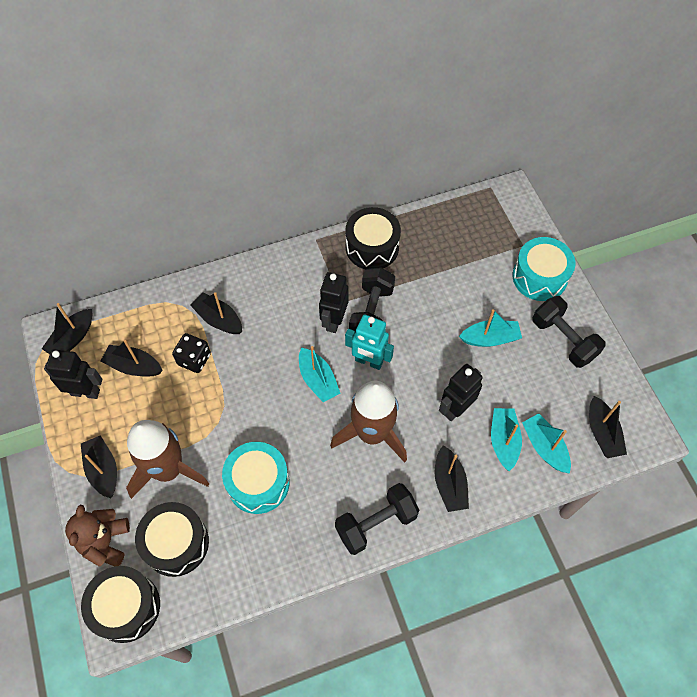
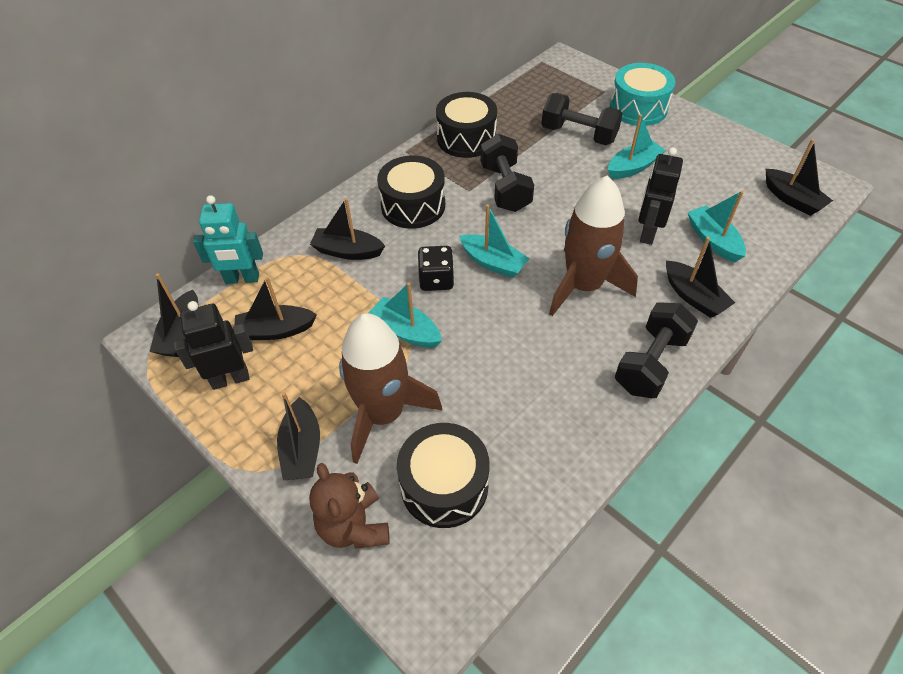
camera: 25 degrees left, 10 degrees down
black boat [81,435,117,498] -> black boat turned 135 degrees counterclockwise [277,392,320,480]
black drum [81,566,160,643] -> black drum moved to [377,156,445,229]
black dice [172,333,211,373] -> black dice moved to [418,246,454,291]
turquoise drum [222,442,290,514] -> none
black robot [319,272,348,333] -> none
turquoise robot [345,315,394,370] -> turquoise robot moved to [193,195,263,284]
turquoise boat [522,413,571,474] -> turquoise boat moved to [368,282,442,348]
black dumbbell [533,296,605,368] -> black dumbbell moved to [542,93,623,145]

